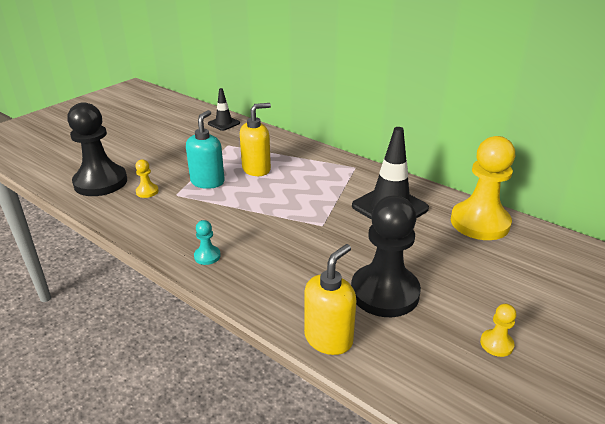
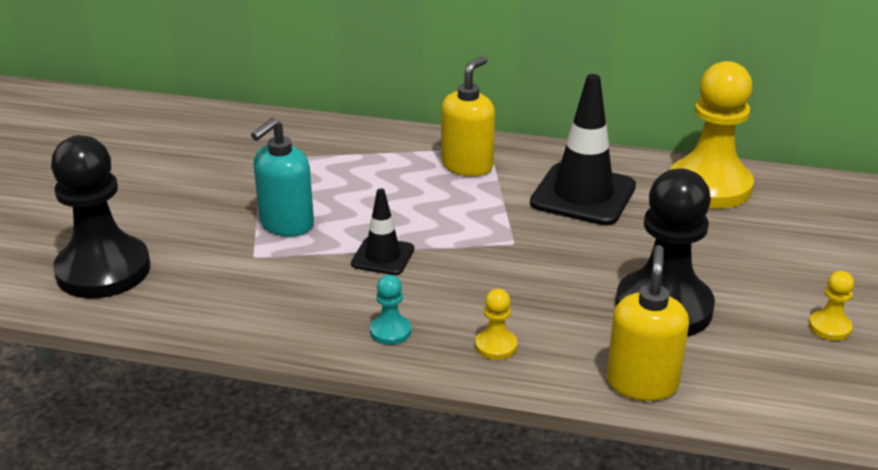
camera: 25 degrees left, 0 degrees up
yellow pawn [135,159,159,198] -> yellow pawn moved to [475,289,517,360]
turquoise soap dispenser [186,110,225,189] -> turquoise soap dispenser turned 135 degrees counterclockwise [251,118,314,237]
black traffic cone [208,88,240,131] -> black traffic cone moved to [351,189,414,275]
yellow soap dispenser [240,103,271,176] -> yellow soap dispenser moved to [441,56,495,177]

